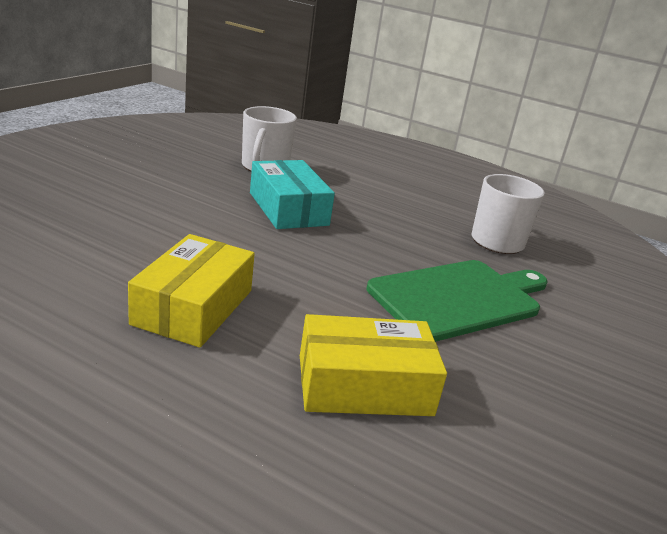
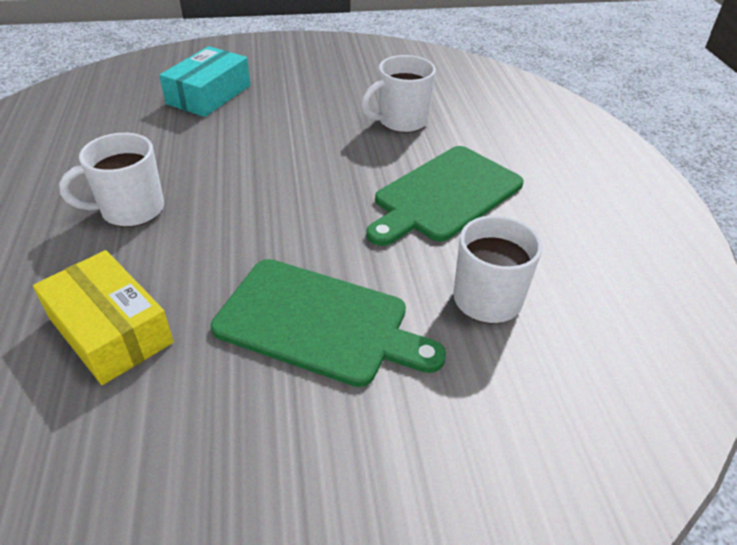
camera: 55 degrees right, 15 degrees up
yellow box [128,234,255,348] -> white mug [59,133,164,227]
turquoise box [250,160,335,229] -> turquoise box moved to [159,46,250,117]
none -> green cutting board [366,146,524,246]

